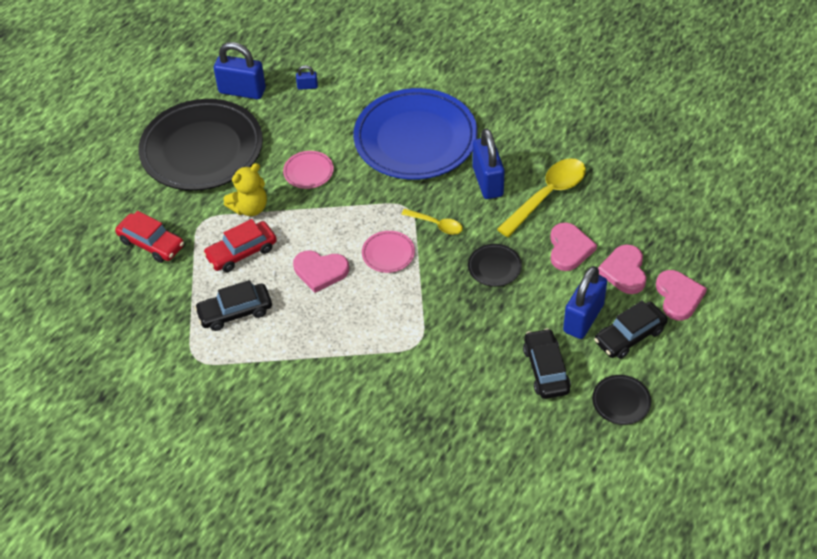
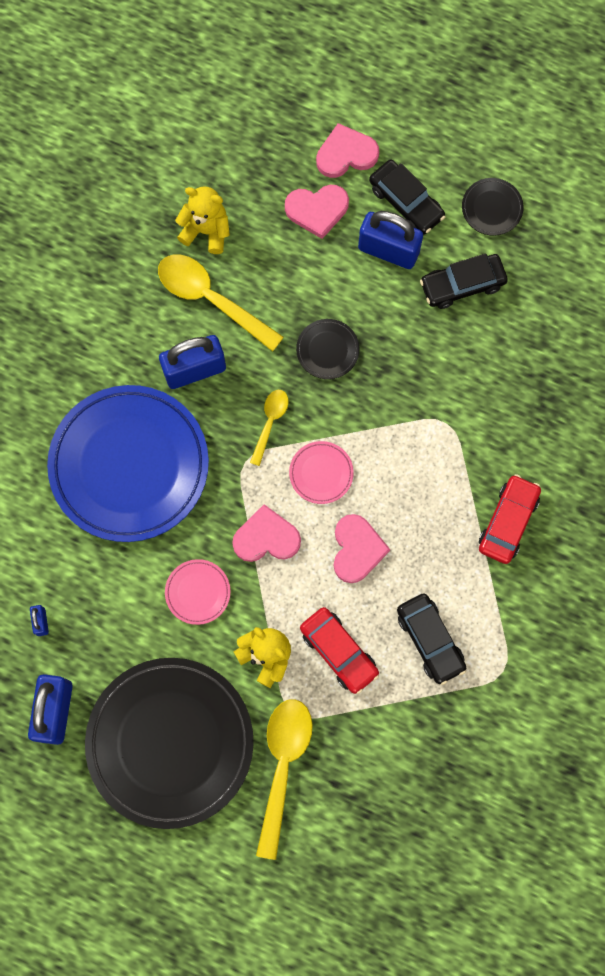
camera: 100 degrees left, 25 degrees up
red car [115,211,184,263] -> red car moved to [479,474,541,564]
pink heart [550,222,597,271] -> pink heart moved to [232,504,301,562]
none -> yellow teddy bear [175,186,230,254]
none -> yellow spoon [256,699,312,860]

